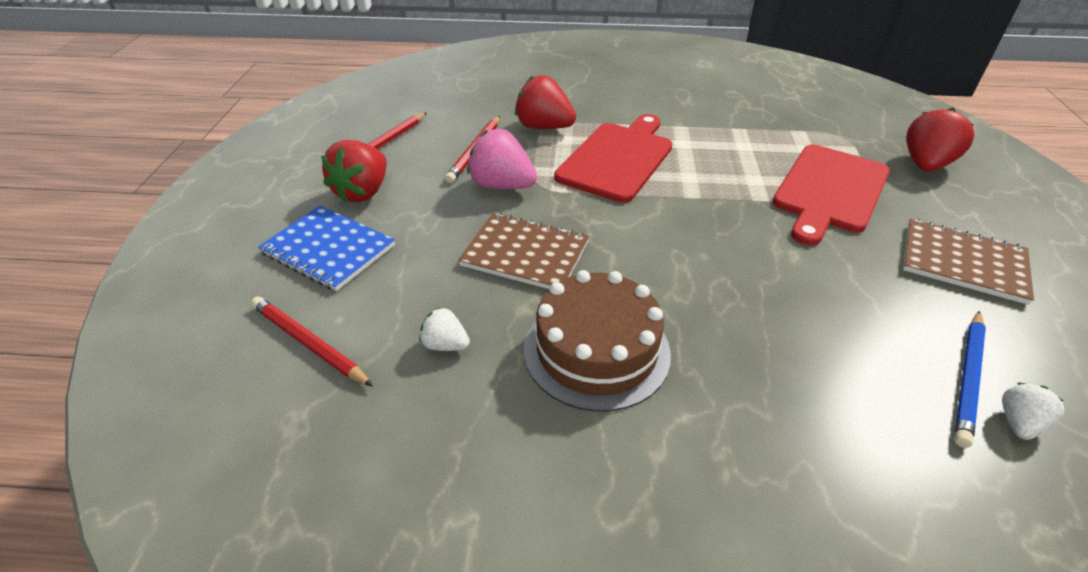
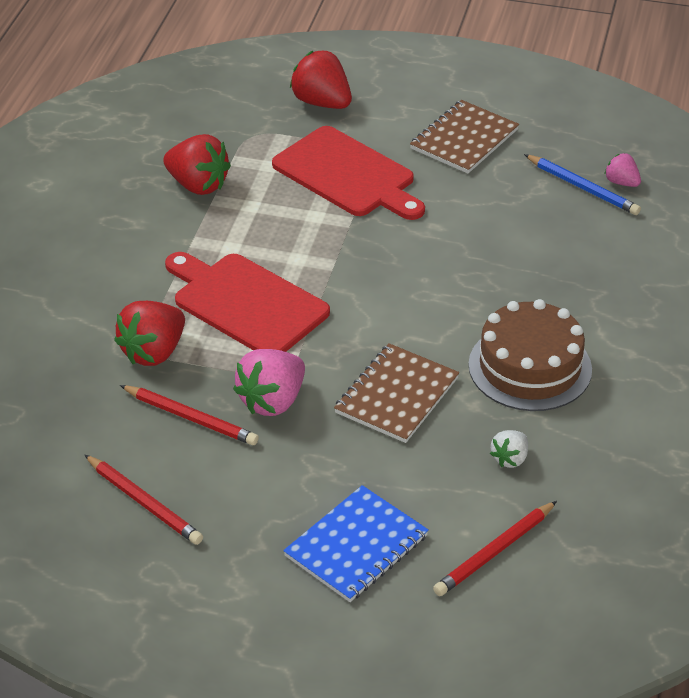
camera: 80 degrees left, 0 degrees up
red strawberry [321,140,387,203] -> red strawberry moved to [163,134,231,195]
white strawberry [1002,383,1064,440] -> pink strawberry [604,153,641,187]

